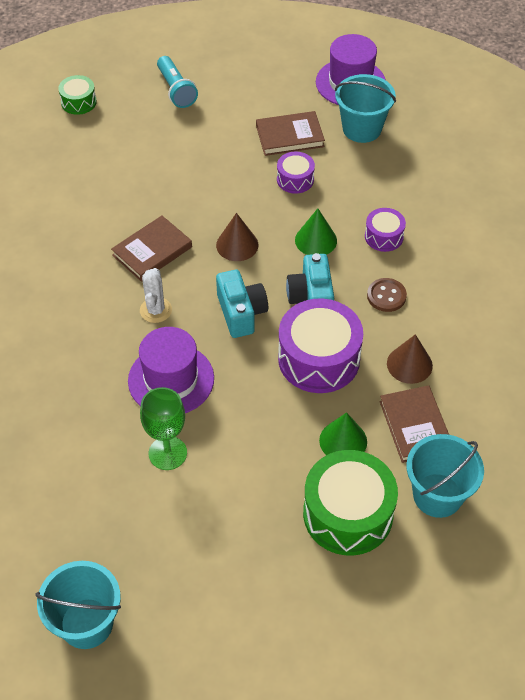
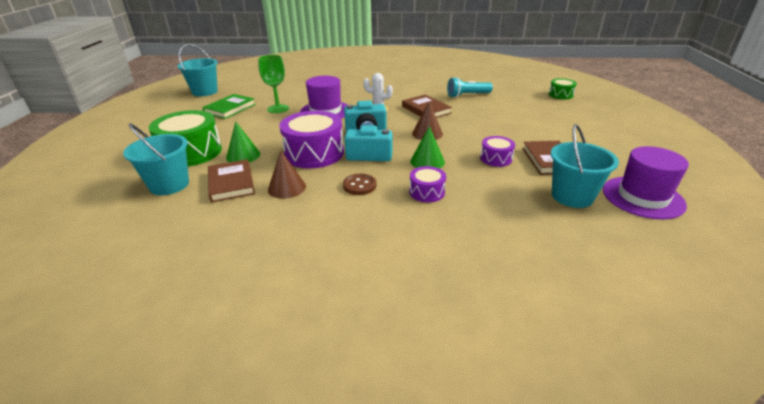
camera: 100 degrees right, 20 degrees down
turquoise flashlight [157,56,198,108] -> turquoise flashlight moved to [447,77,493,98]
brown book [380,385,449,463] -> brown book turned 75 degrees clockwise [208,159,255,202]
none -> green book [202,94,256,119]

